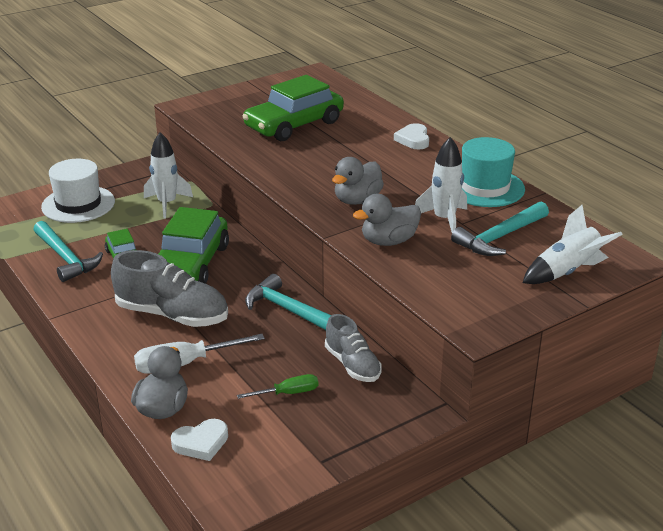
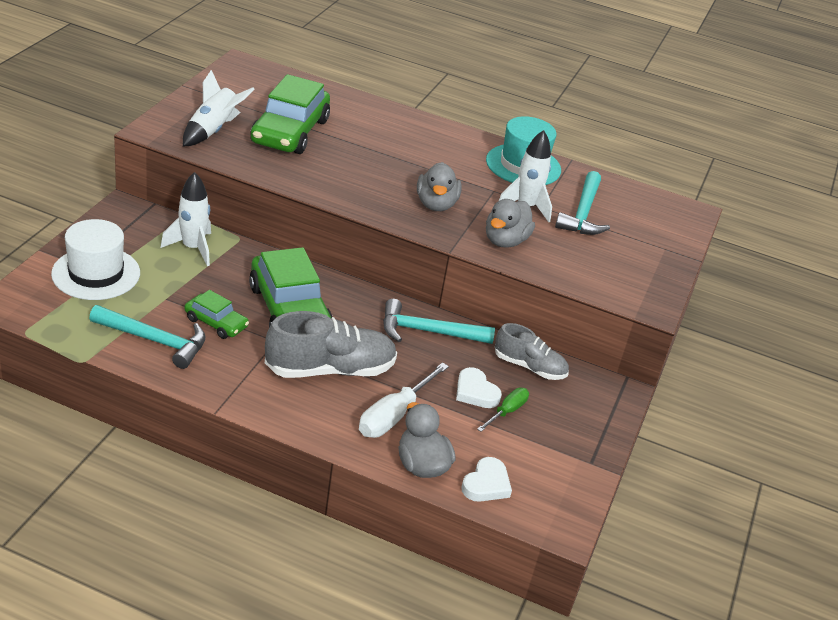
camera: 40 degrees left, 5 degrees up
white heart [394,123,429,149] -> white heart moved to [456,367,502,408]
white rocket [523,205,623,284] -> white rocket moved to [183,70,255,146]

